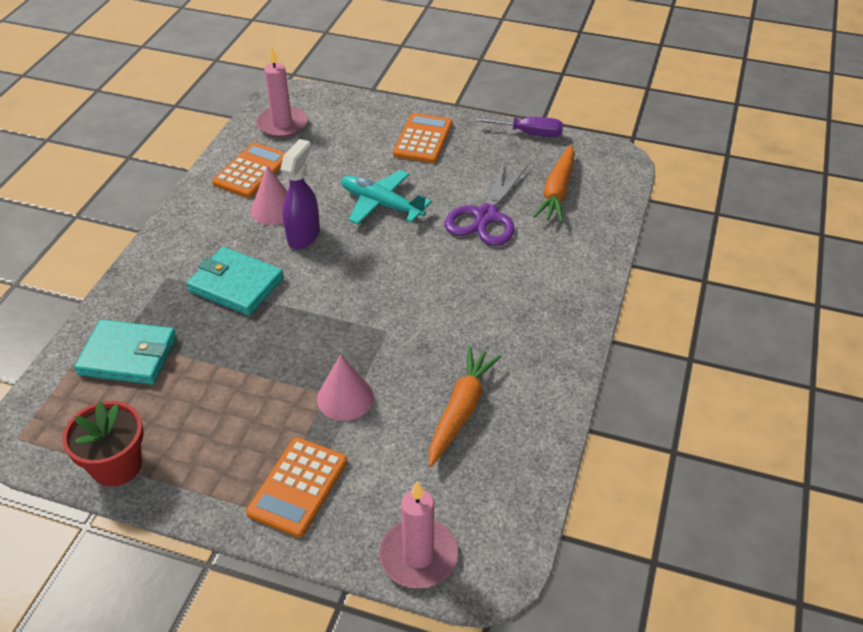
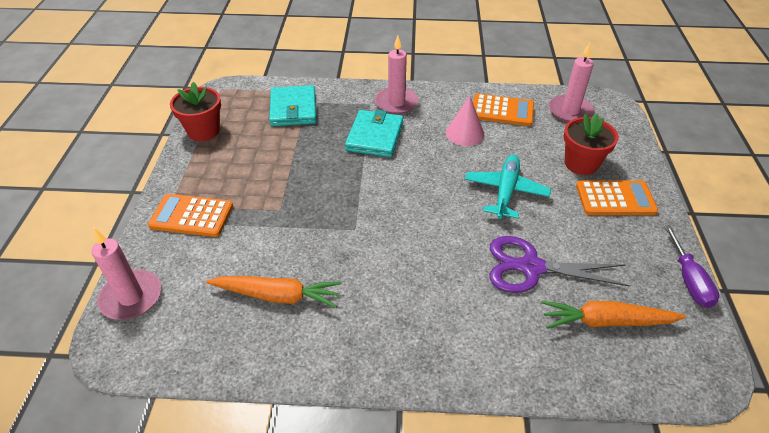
camera: 75 degrees right, 0 degrees up
purple spray bottle [280,139,320,249] -> none
pink cone [317,354,374,421] -> none
none -> pink candle [375,35,419,115]
none -> red flower pot [563,113,619,175]

